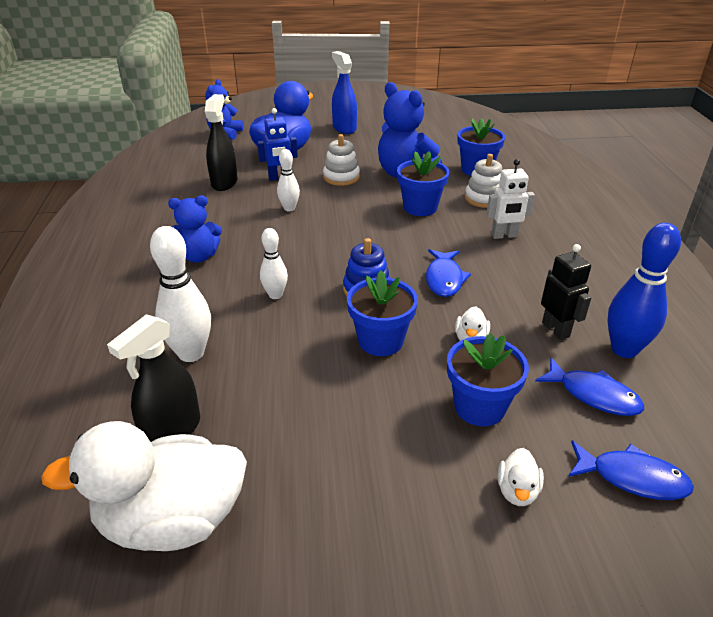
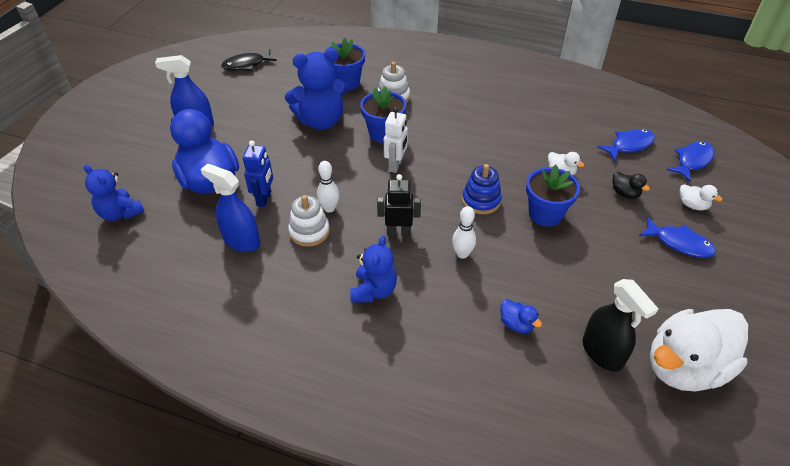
camera: 65 degrees left, 10 degrees up
white duck [41,421,247,551] -> white duck turned 45 degrees clockwise [650,309,748,392]
white bowling pin [150,226,211,362] -> blue duck [500,299,542,333]
black spray bottle [205,94,238,191] -> blue spray bottle [201,163,260,252]
white stacking toy [323,134,360,186] -> white stacking toy moved to [288,195,330,247]
blue fish [426,249,471,297] -> blue fish moved to [639,217,716,258]
blue flower pot [447,333,529,426] -> black duck [613,172,650,199]
white robot [486,159,535,239] -> white robot moved to [384,107,408,173]
black robot [541,244,591,340] -> black robot moved to [377,174,421,236]
blue bowling pin [608,223,681,358] -> none
none -> black fish [221,49,277,71]

